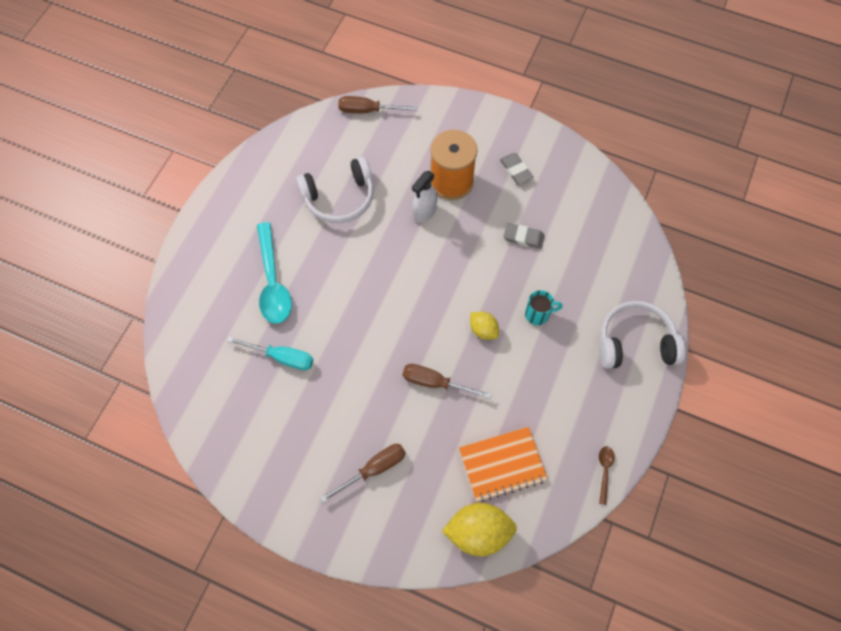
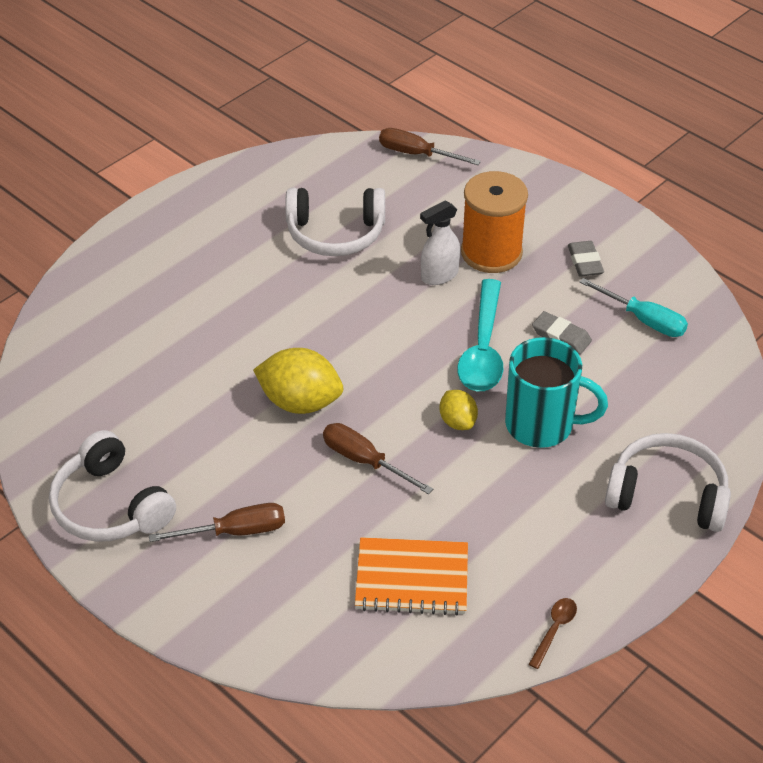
camera: 20 degrees right, 20 degrees down
turquoise screwdriver [227,337,313,370] -> turquoise screwdriver moved to [579,278,688,337]
turquoise spoon [257,222,292,324] -> turquoise spoon moved to [457,279,503,392]
yellow lemon [442,503,517,556] -> yellow lemon moved to [253,348,343,414]
turquoise mug [525,290,563,325] -> turquoise mug [505,337,608,448], size x1.91
none -> white headphones [49,430,176,542]

